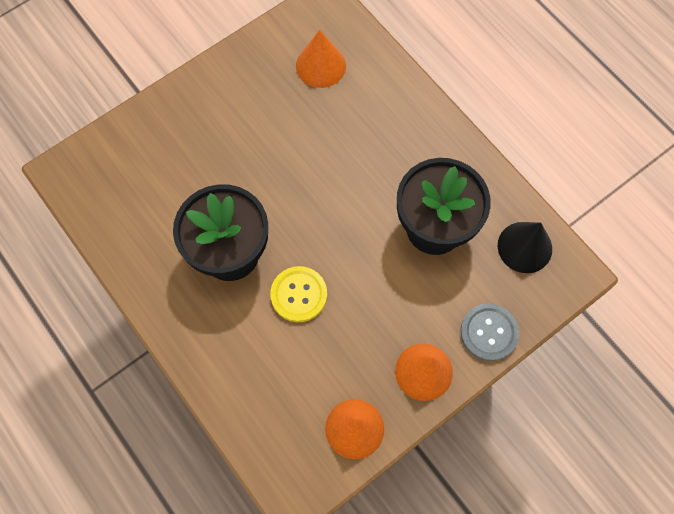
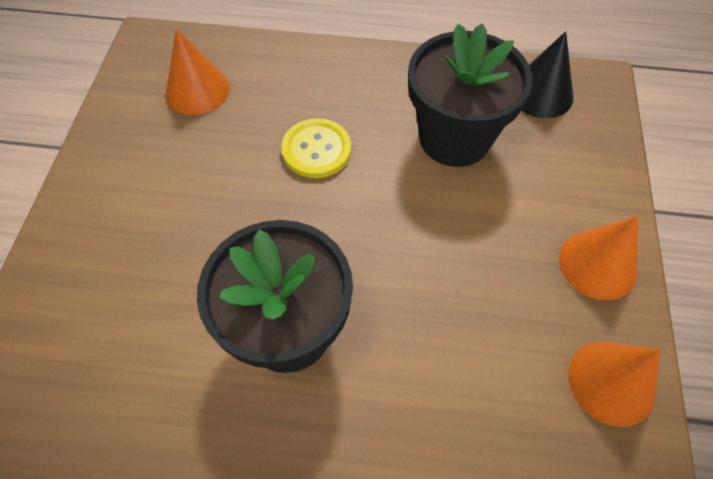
camera: 45 degrees left, 10 degrees down
yellow button [270,266,327,322] -> yellow button moved to [281,118,351,178]
grey button [460,303,519,361] -> none

